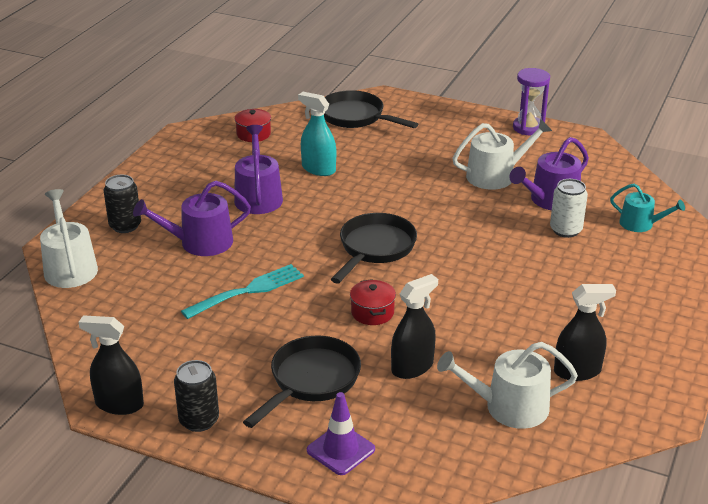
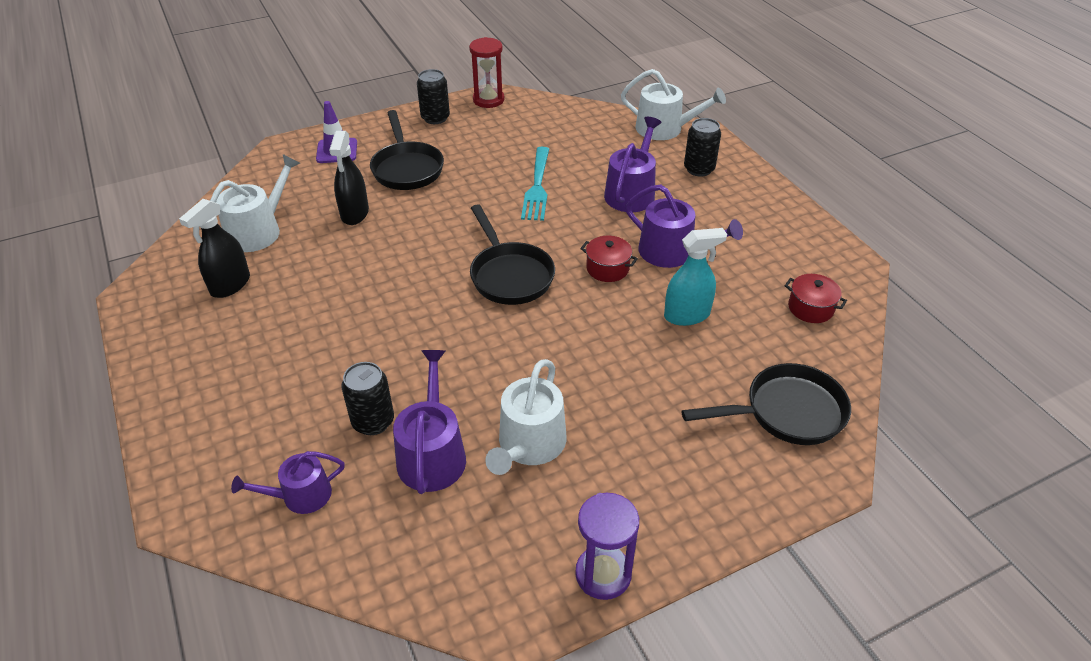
camera: 130 degrees right, 10 degrees up
black spray bottle [78,315,144,415] -> red hourglass [469,37,505,108]
red pot [350,279,396,325] -> red pot moved to [580,236,638,282]
white can [550,179,588,238] -> black can [341,362,394,435]
turquoise watering can [610,184,685,232] -> purple watering can [231,451,345,514]

